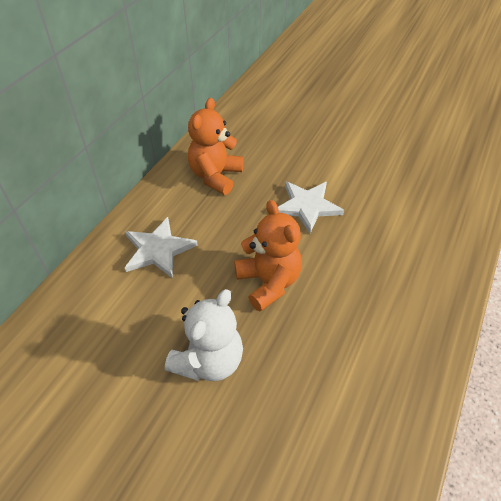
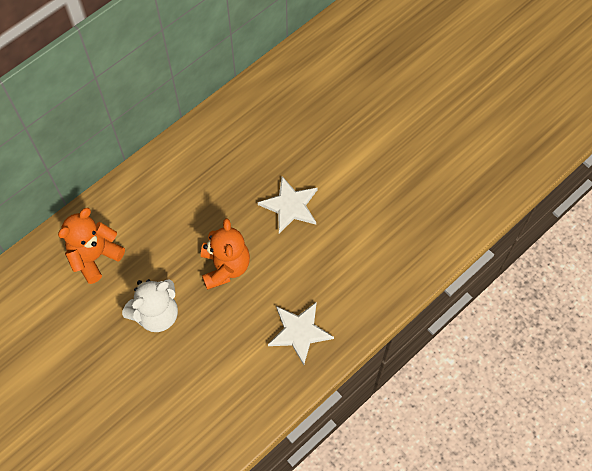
camera: 20 degrees right, 15 degrees up
white star [125,217,198,278] -> white star moved to [268,302,334,365]
orange teddy bear [188,98,244,195] -> orange teddy bear moved to [58,208,125,284]

